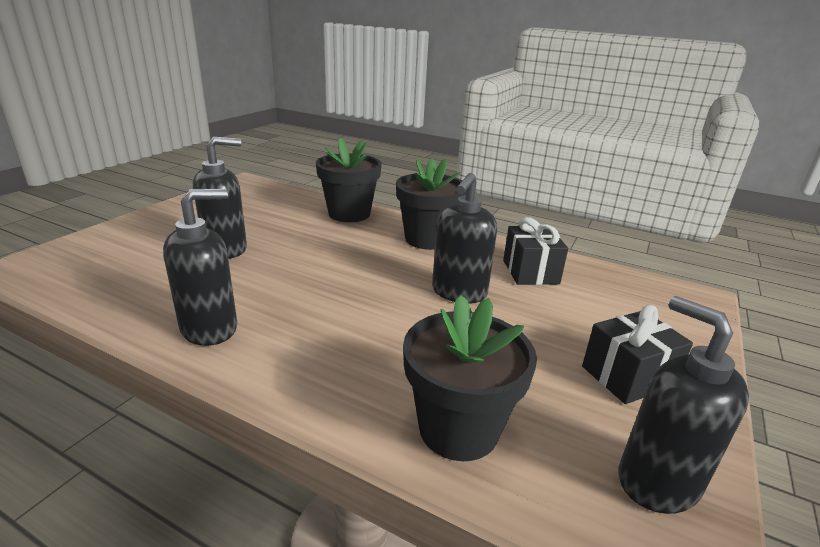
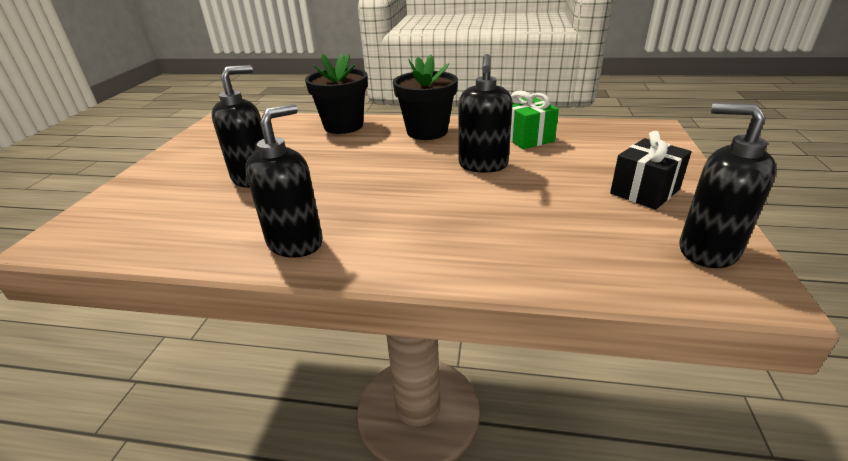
camera: 15 degrees left, 5 degrees up
black flower pot [403,295,537,461] -> none
black gift [503,217,568,285] -> green gift [510,90,559,149]

